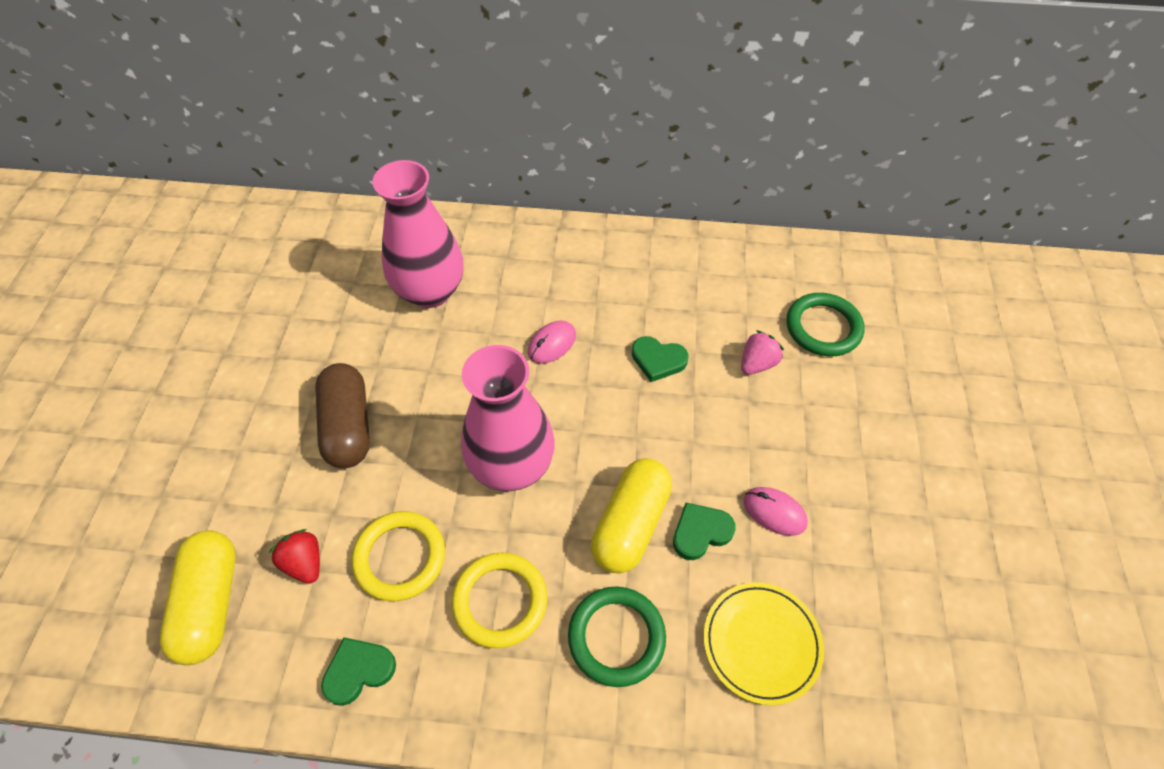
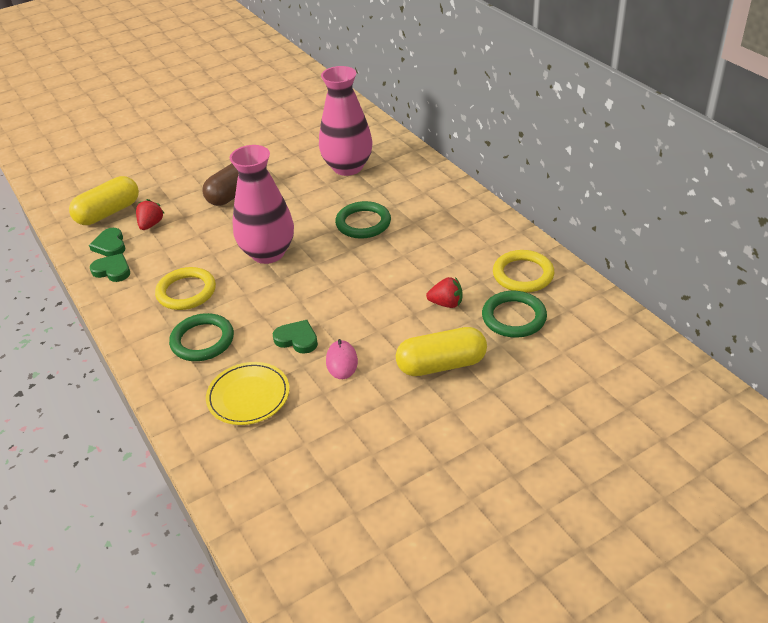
camera: 55 degrees right, 15 degrees down
yellow ring [352,511,445,601] -> yellow ring moved to [493,250,554,293]
pink mouse [528,320,576,364] -> green ring [335,201,391,239]
yellow capsule [591,458,672,573] -> yellow capsule moved to [396,327,487,376]
green heart [632,336,689,382] -> green heart moved to [89,228,125,257]
pink strawberry [741,330,784,375] -> red strawberry [426,277,462,308]

